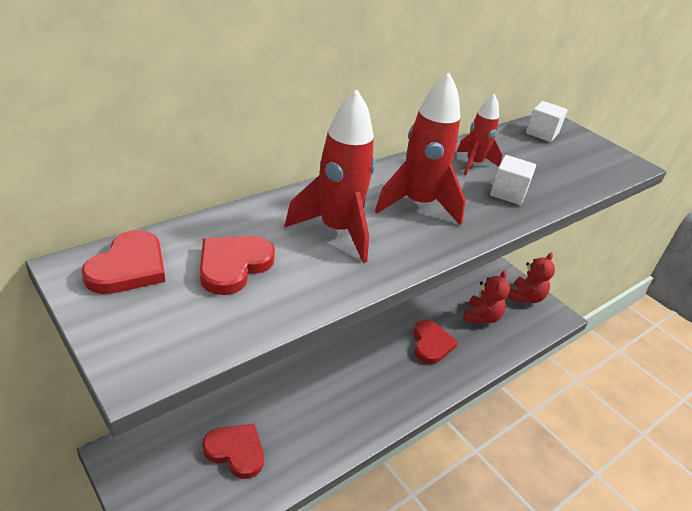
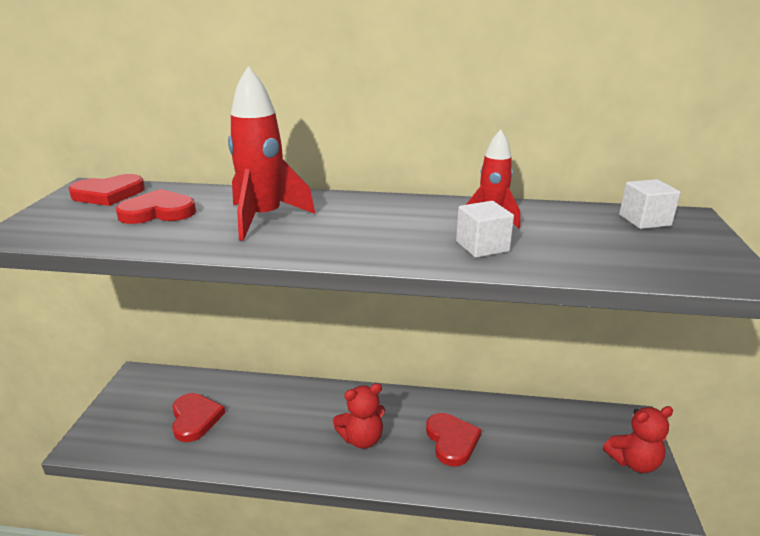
camera: 50 degrees right, 10 degrees down
red rocket [375,73,466,226] -> none
red heart [413,320,458,364] -> red heart turned 60 degrees counterclockwise [426,413,481,467]
red teddy bear [463,270,510,325] -> red teddy bear moved to [333,383,385,449]

